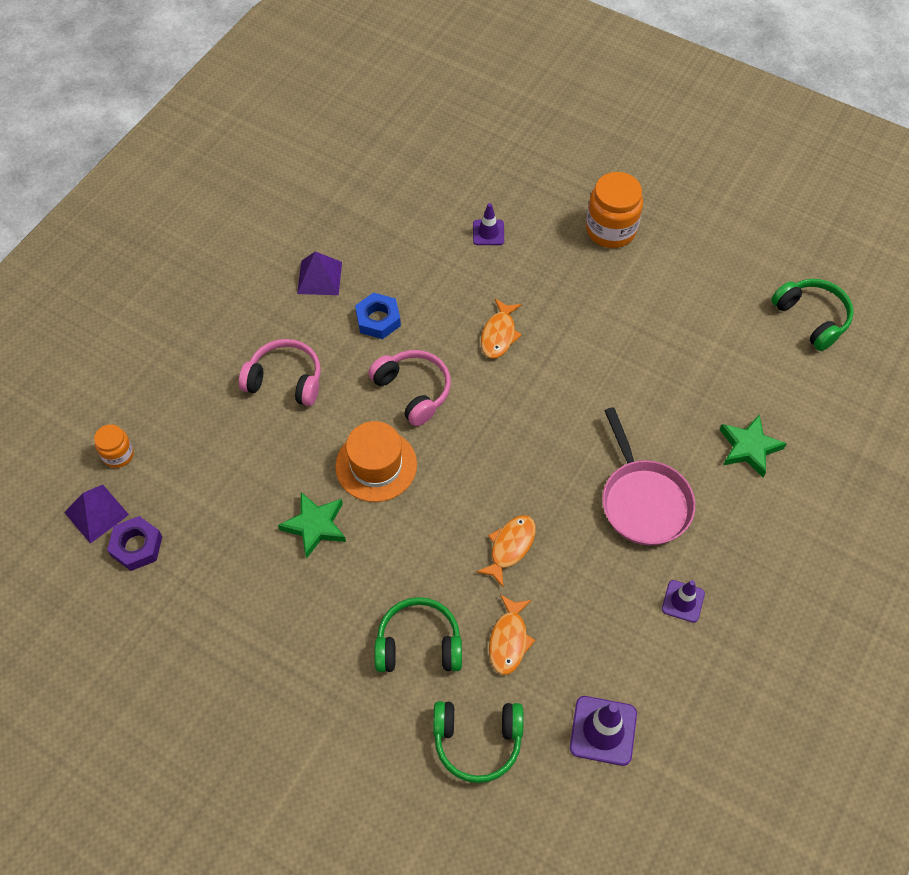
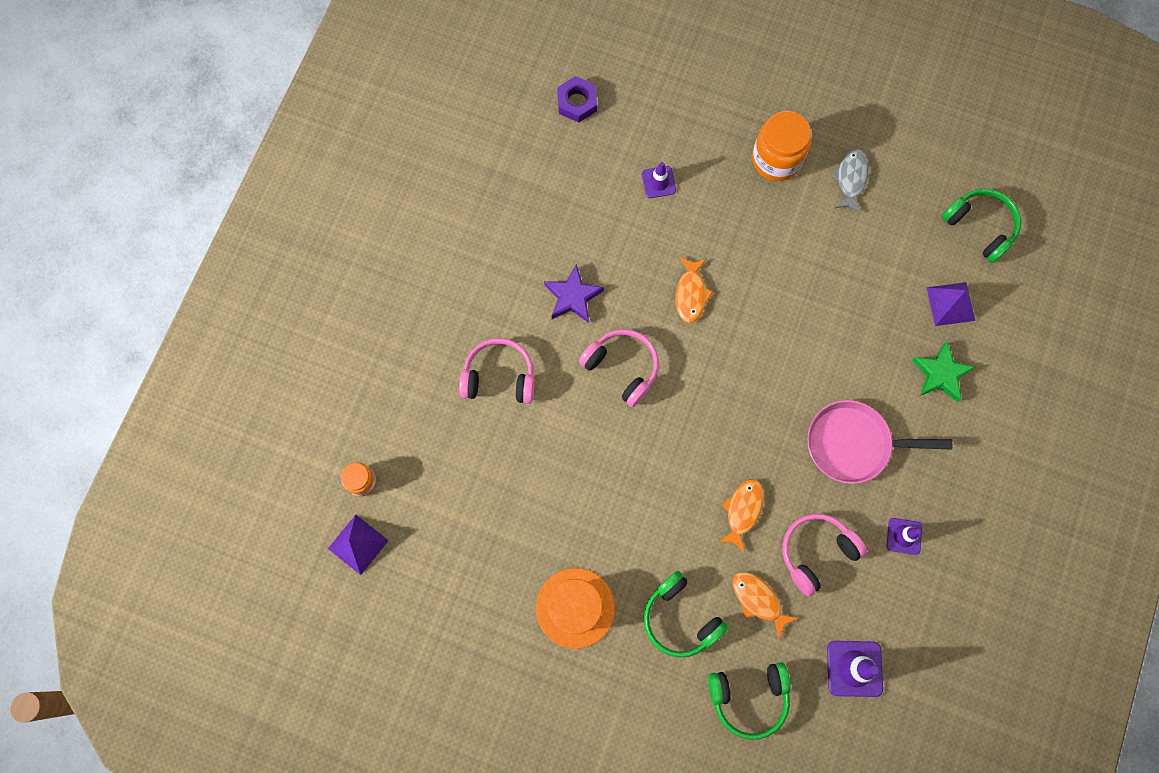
camera: 10 degrees left, 15 degrees up
purple nut [107,516,162,571] -> purple nut moved to [557,76,597,123]
green star [278,492,346,559] -> none
purple pyramid [297,251,342,295] -> purple pyramid moved to [926,282,975,326]
orange hat [335,421,417,502] -> orange hat moved to [536,568,615,649]
blue nut [355,293,401,339] -> purple star [544,264,604,323]
green headphones [374,597,462,672] -> green headphones turned 120 degrees counterclockwise [643,571,728,658]
orange fish [489,594,535,675] -> orange fish turned 135 degrees clockwise [732,572,798,639]
pink pan [602,407,695,545] -> pink pan turned 120 degrees clockwise [807,400,952,484]
none -> pink headphones [782,514,867,597]
none -> grey fish [831,149,868,213]

